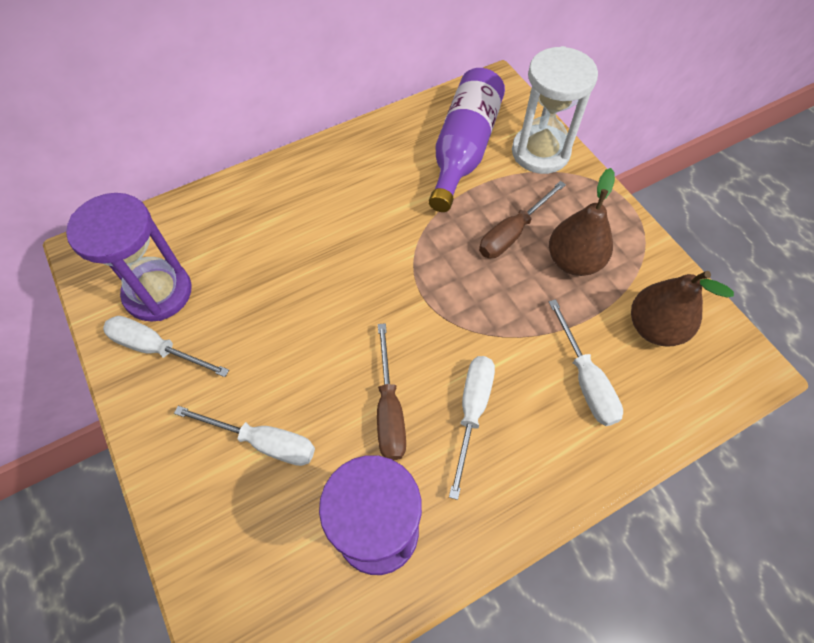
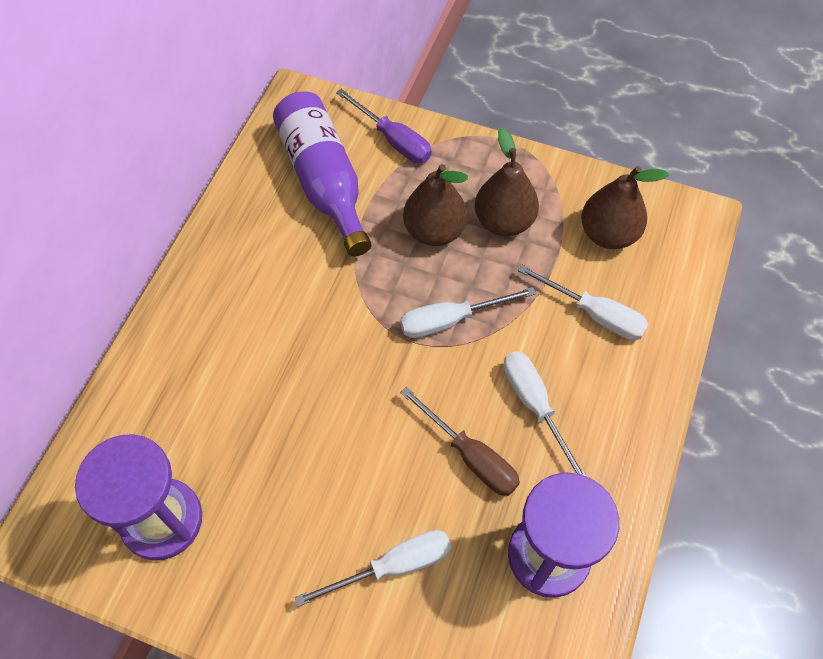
camera: 40 degrees left, 0 degrees up
white screwdriver [103,316,229,377] -> white screwdriver moved to [400,287,536,338]
brown screwdriver [479,181,566,258] -> brown pear [403,164,468,246]
white hourglass [512,46,598,174] -> purple screwdriver [336,89,432,163]

